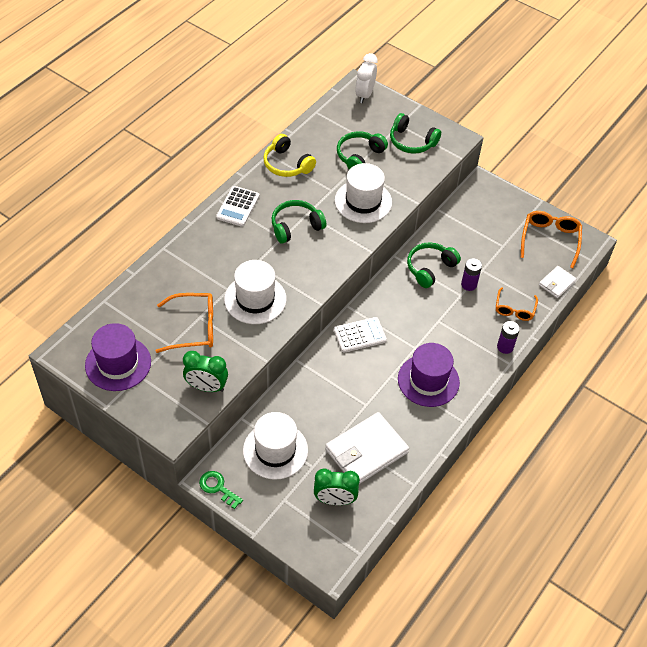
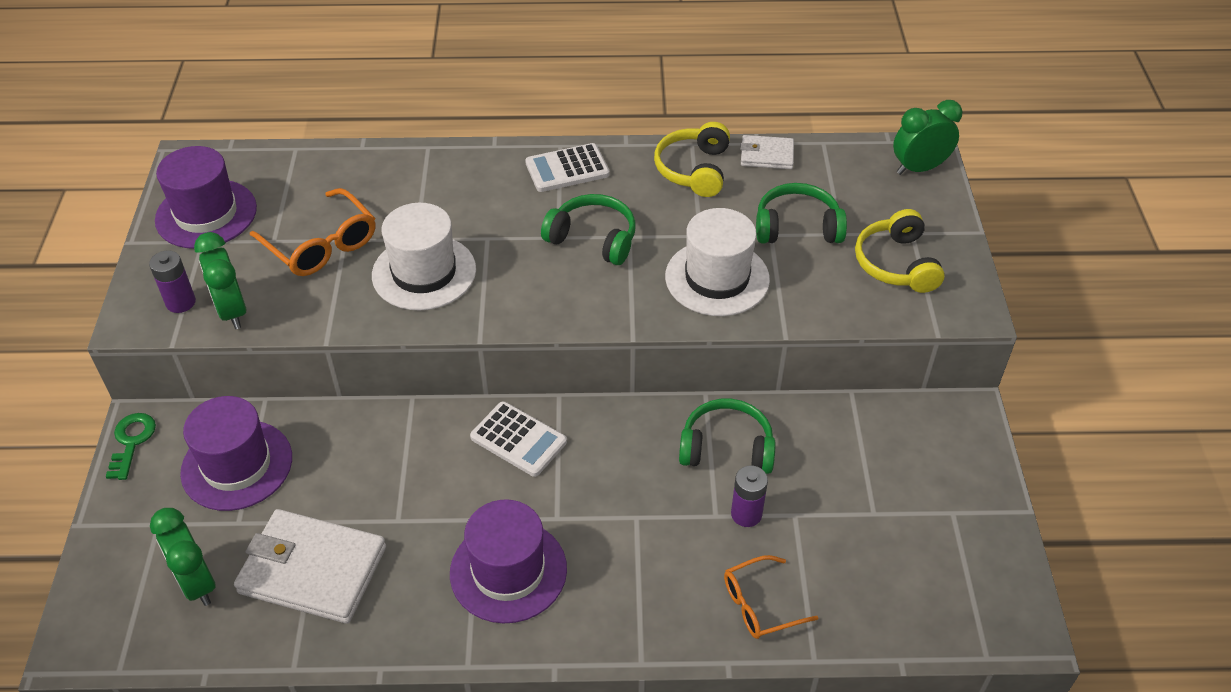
camera: 55 degrees right, 5 degrees down
white hat [243,412,308,480] -> purple hat [180,396,292,511]
white clock [355,53,378,103] -> green clock [893,100,962,175]
green headphones [390,113,441,154] -> yellow headphones [855,209,945,293]
purple battery [497,321,520,354] -> purple battery moved to [149,250,196,313]
orange glasses [521,211,582,268] -> none
white wallet [539,266,577,298] -> white wallet moved to [740,135,794,169]

